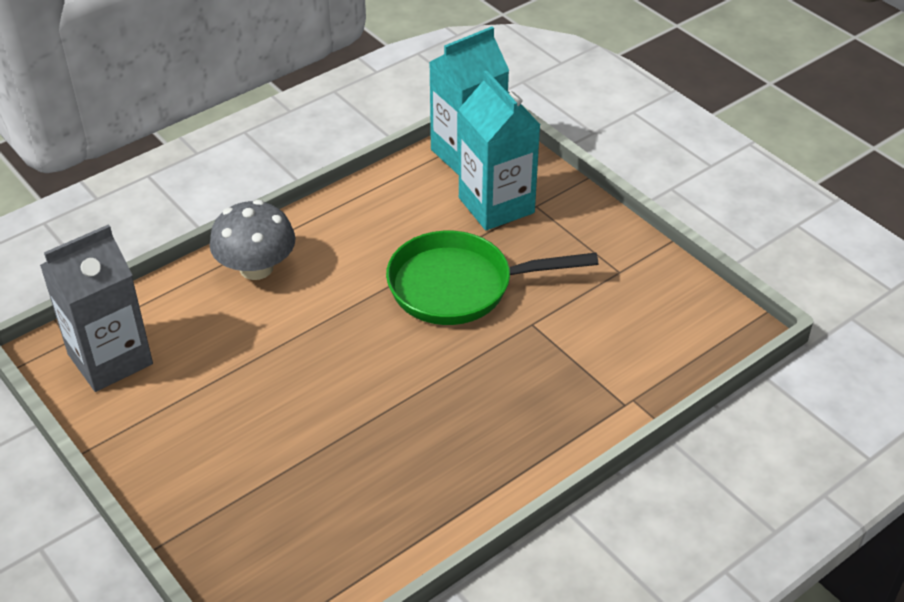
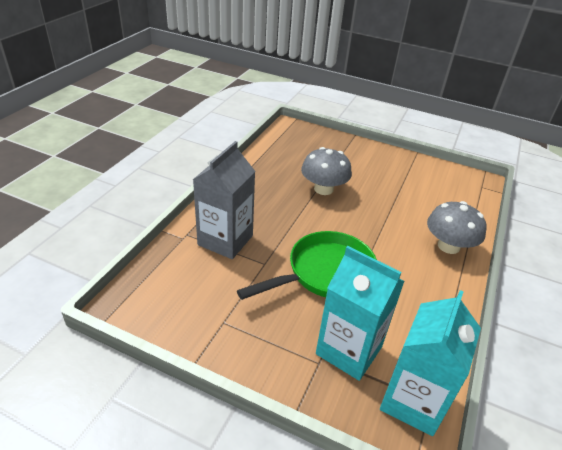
camera: 150 degrees right, 5 degrees down
grey carton [40,224,153,392] -> grey carton moved to [193,141,255,259]
none -> grey mushroom [301,147,352,195]

